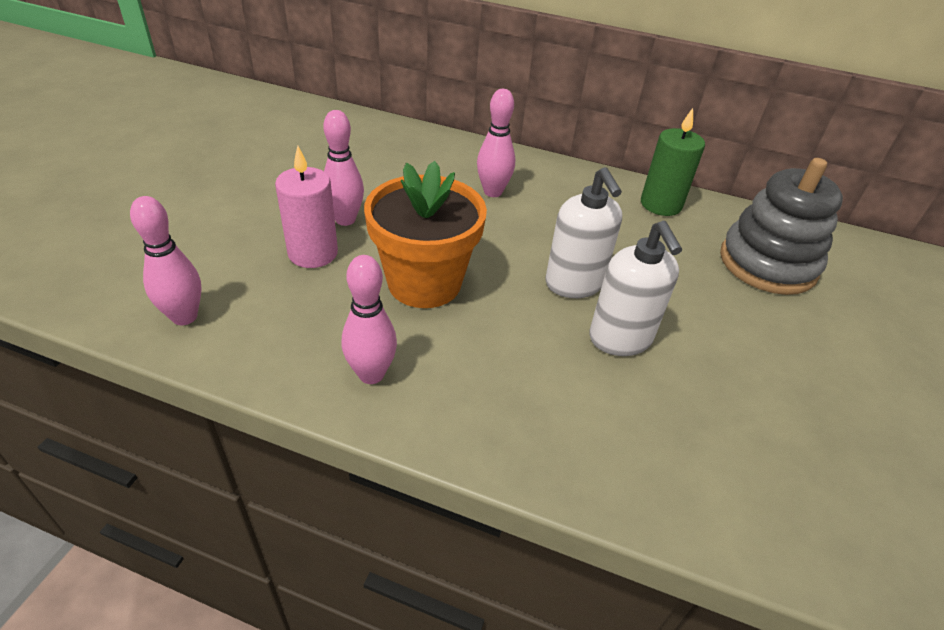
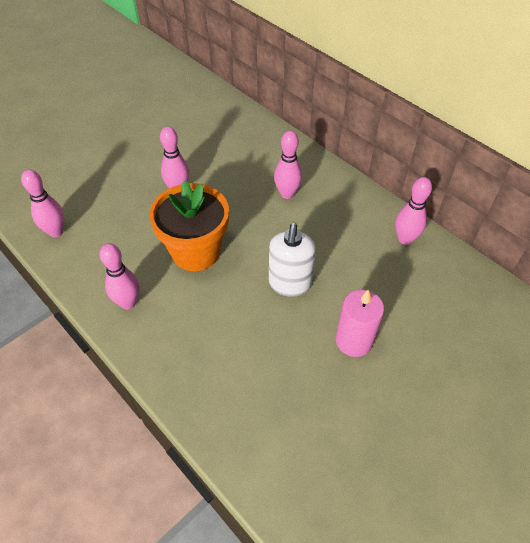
camera: 30 degrees right, 10 degrees up
pink candle [275,146,338,268] -> pink candle moved to [336,290,384,357]
white soap dispenser [589,221,682,356] -> none
green candle [641,108,705,216] -> pink bowling pin [395,177,432,245]
grey stacking toy [720,158,843,295] -> none

